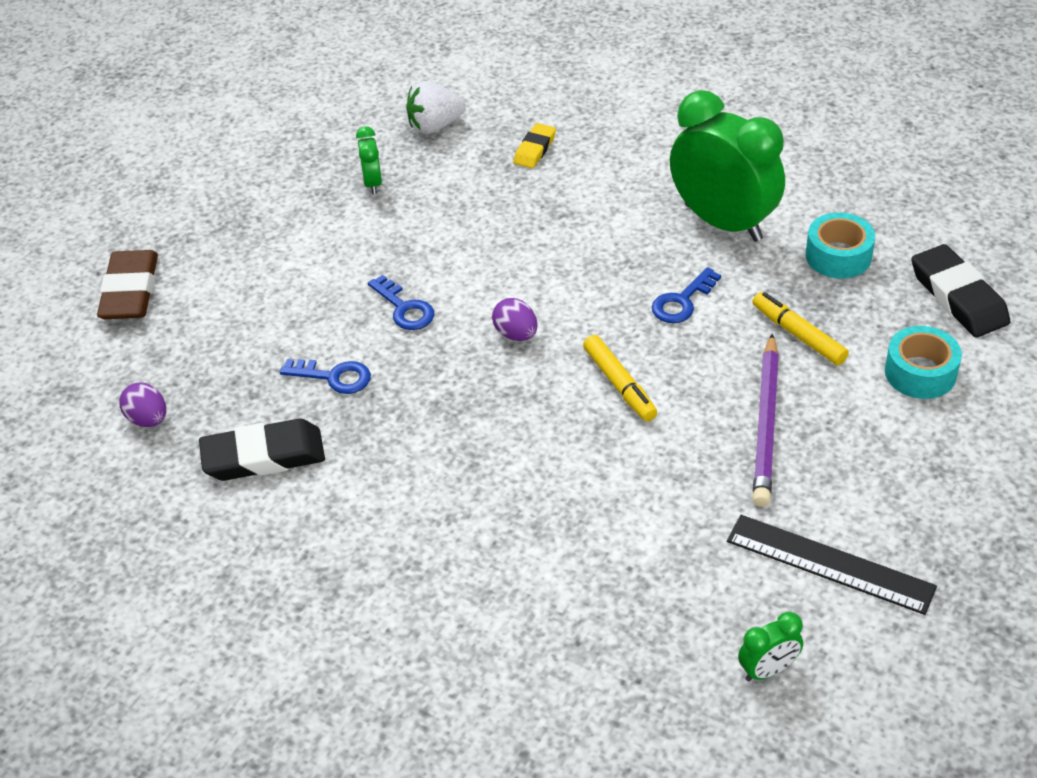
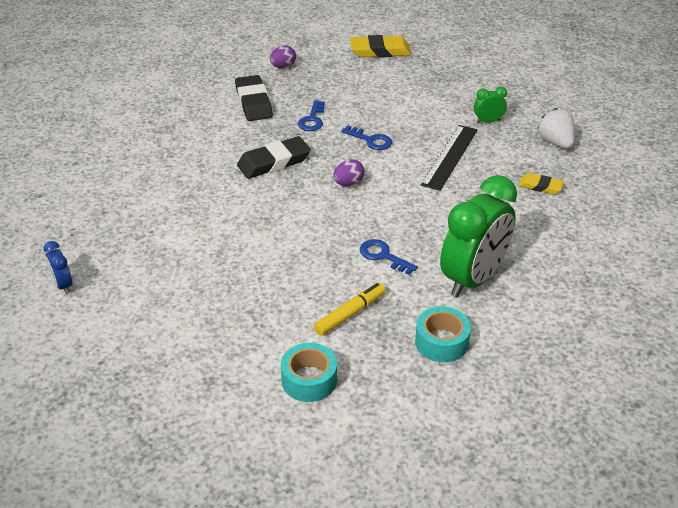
camera: 85 degrees right, 5 degrees down
brown eraser [97,250,158,319] -> yellow eraser [350,35,411,57]
blue key [368,275,434,330] -> blue key turned 105 degrees counterclockwise [341,125,392,150]
yellow marker [583,335,657,422] -> none
black ruler [727,515,937,615] -> black ruler moved to [421,125,478,191]
green clock [738,612,803,681] -> blue clock [43,241,72,294]
purple pencil [753,334,779,507] -> none
black eraser [912,244,1010,337] -> black eraser moved to [237,136,311,179]

